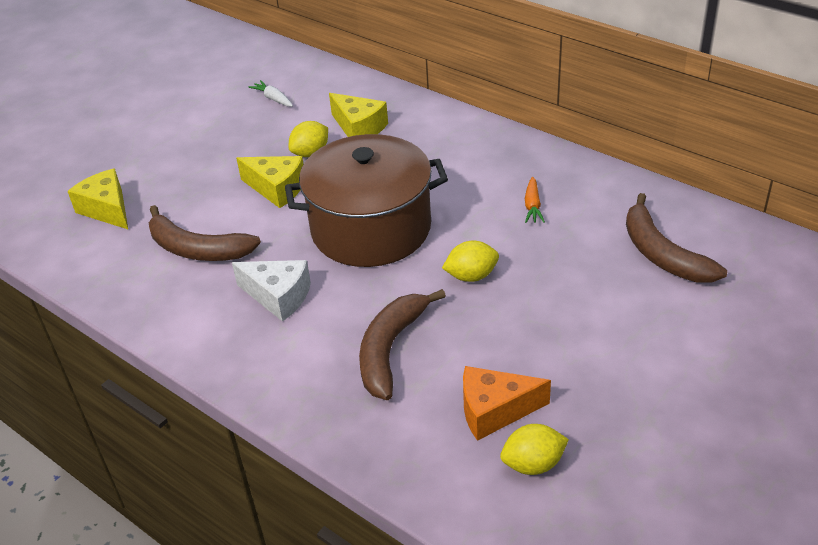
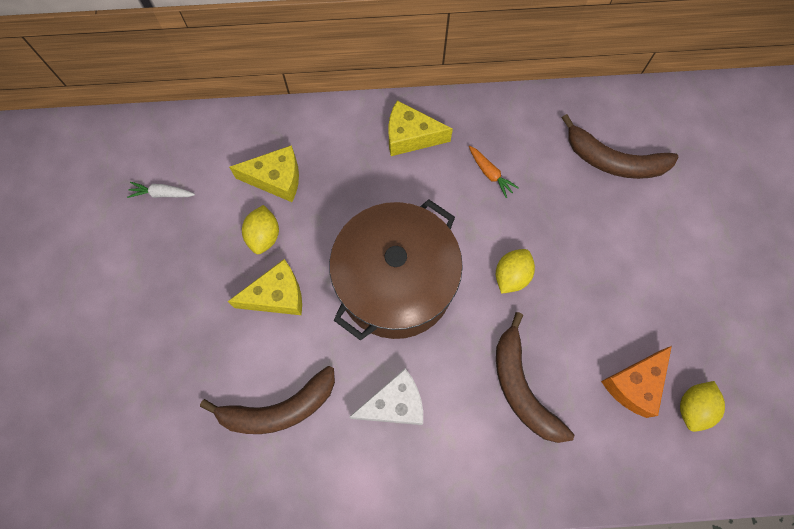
camera: 45 degrees left, 30 degrees up
yellow cheese [67,169,128,229] -> yellow cheese moved to [388,100,453,156]

